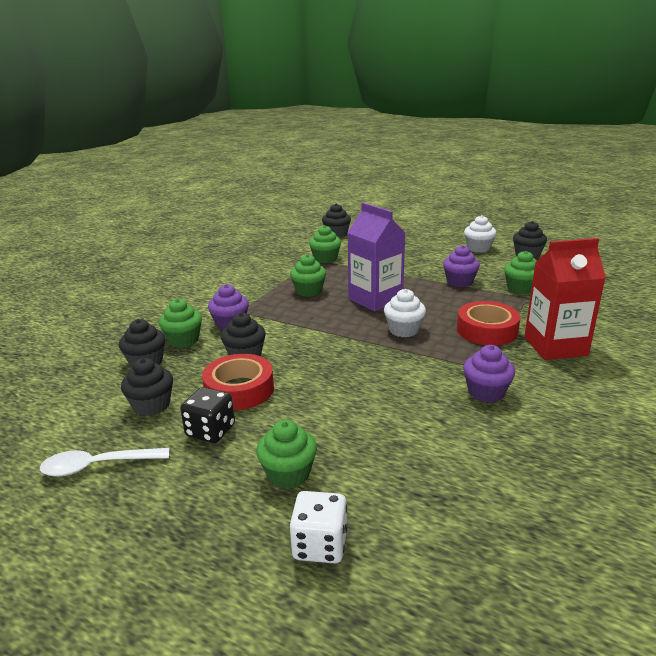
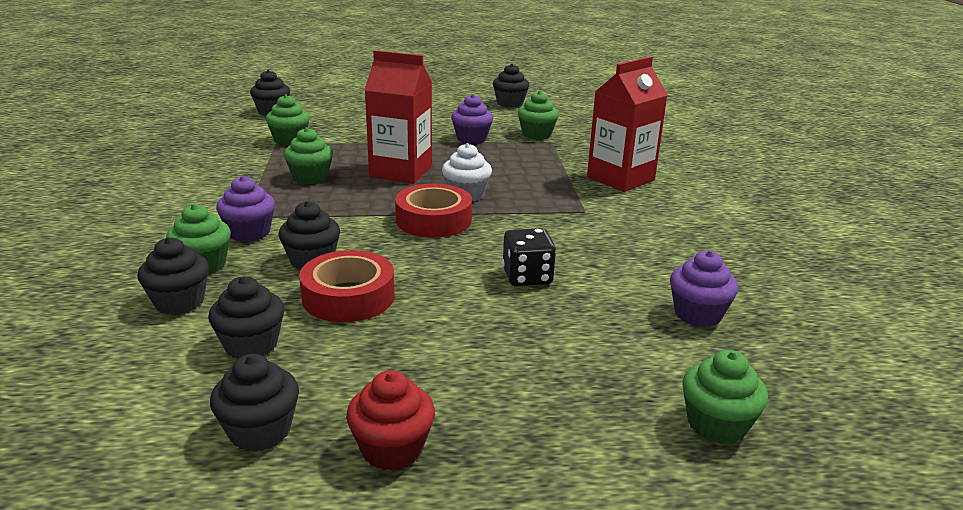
camera: 35 degrees left, 0 degrees up
white spoon [40,448,169,477] -> black cupcake [210,354,299,452]
black dice [180,387,235,443] -> black dice moved to [502,228,556,286]
green cupcake [256,420,317,489] -> green cupcake moved to [682,350,768,444]
white dice [289,491,348,564] -> none
purple carton [347,202,405,312] -> red carton [365,50,432,184]
red tape [457,301,520,346] -> red tape moved to [395,184,472,238]
purple cupcake [463,345,515,403] -> purple cupcake moved to [670,250,738,327]
white cupcake [464,215,497,253] -> none
none -> red cupcake [346,370,435,471]

